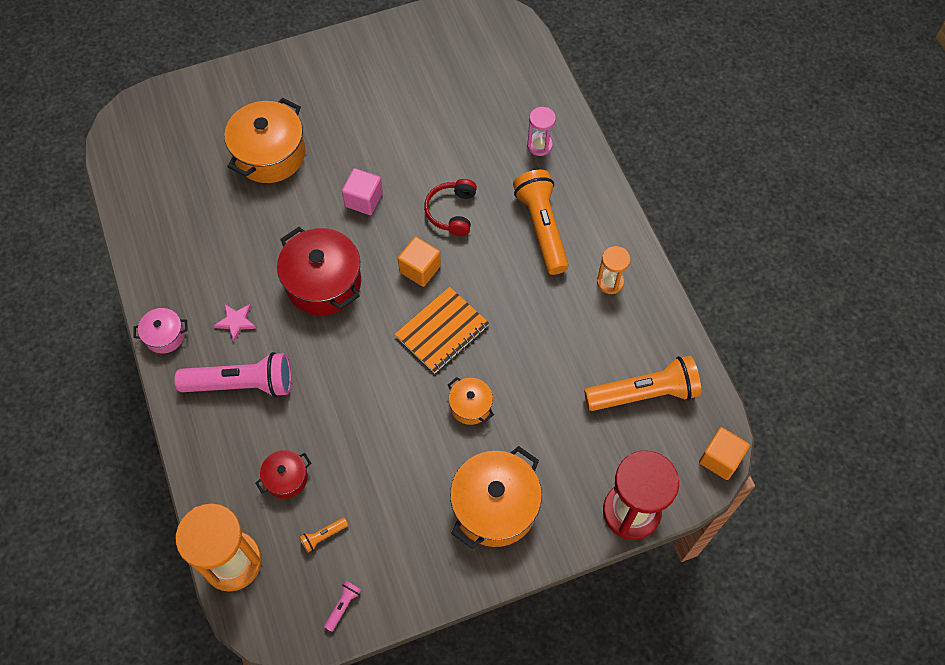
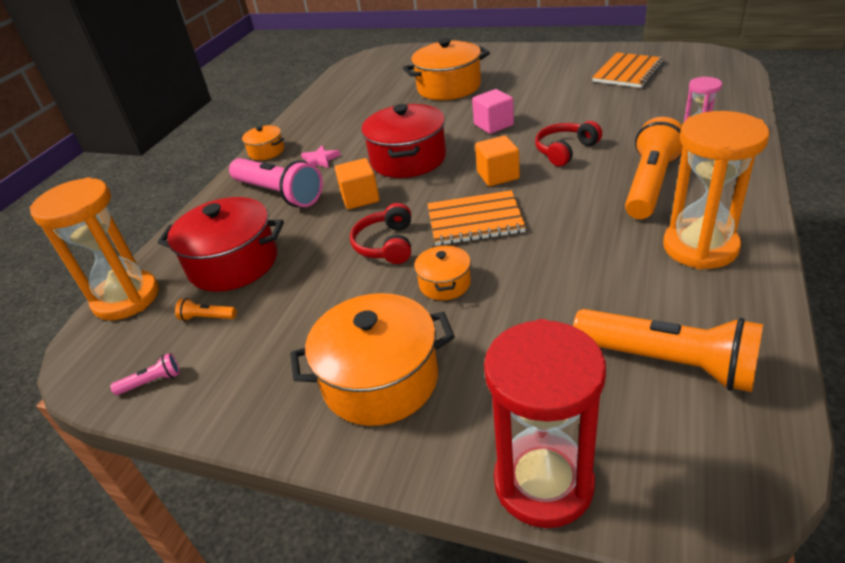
camera: 45 degrees right, 25 degrees down
pink pot [133,308,188,354] -> orange pot [241,125,284,160]
red pot [256,450,311,499] -> red pot [158,197,284,292], size x1.94
orange hourglass [597,246,630,294] -> orange hourglass [663,111,770,269], size x1.93
orange cube [699,427,750,480] -> orange cube moved to [335,158,379,209]
none -> red headphones [350,203,411,264]
none -> orange notebook [592,53,665,88]

